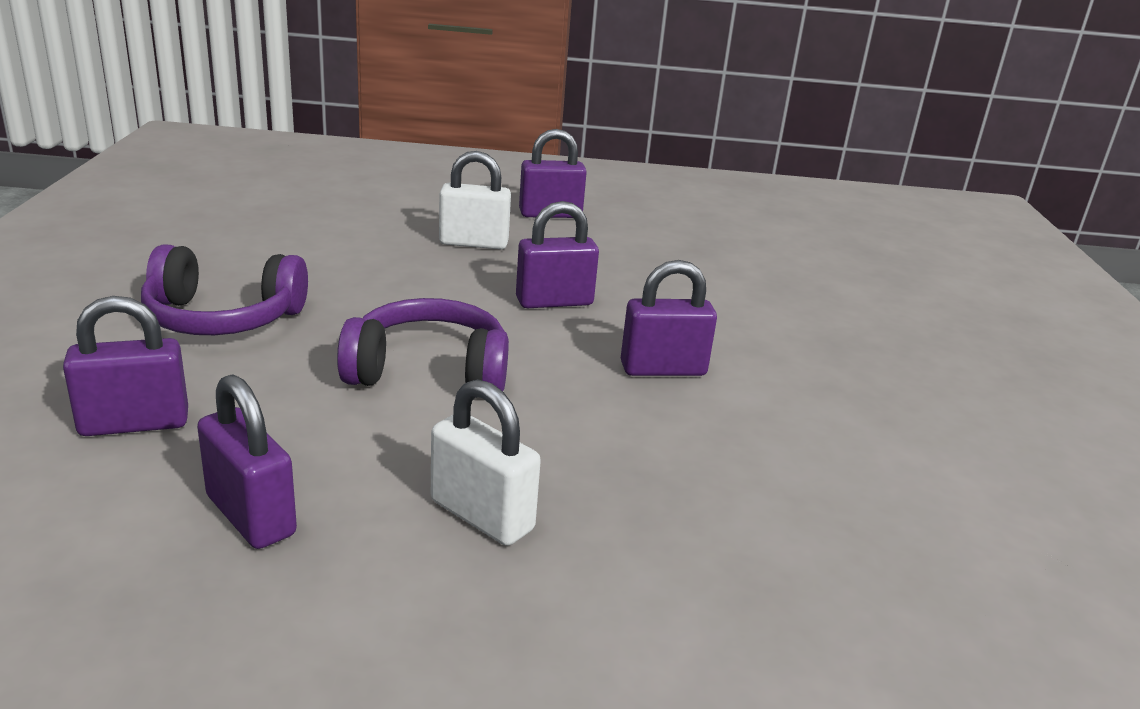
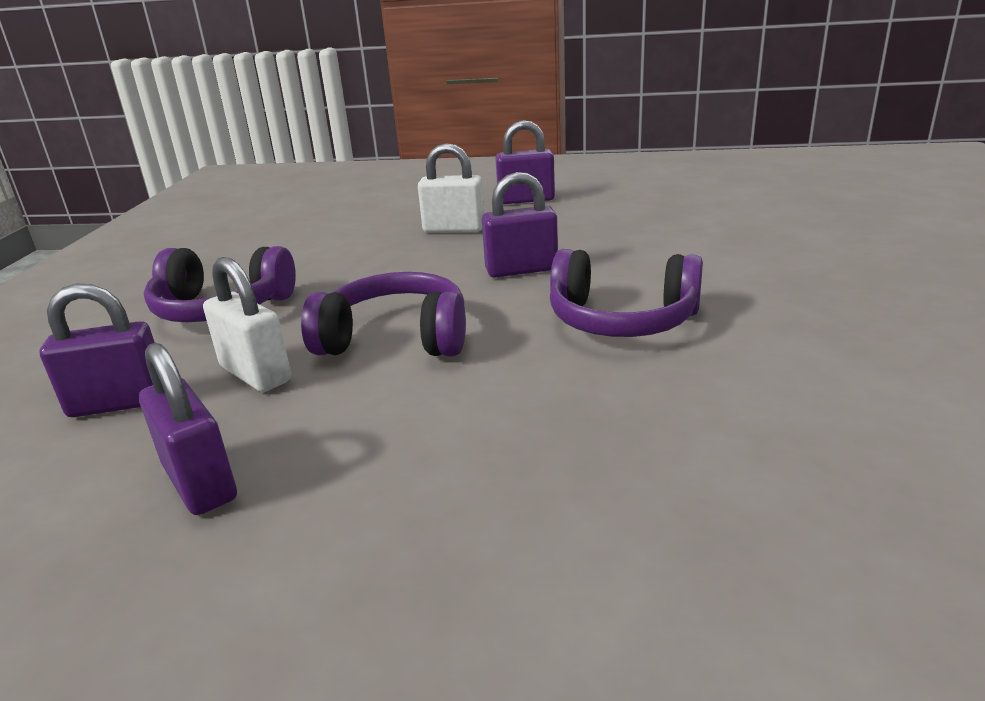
camera: 10 degrees right, 0 degrees up
white padlock [431,379,541,546] -> white padlock moved to [203,257,291,392]
purple padlock [621,260,717,376] -> purple headphones [550,249,703,337]

